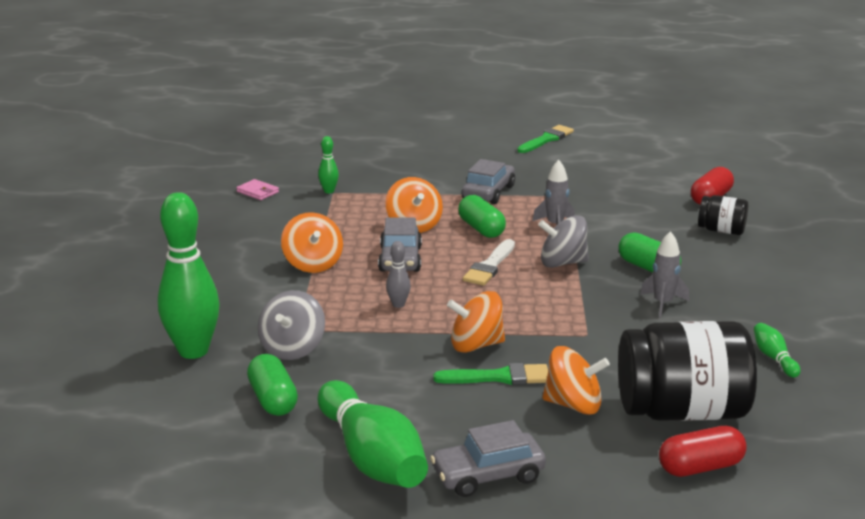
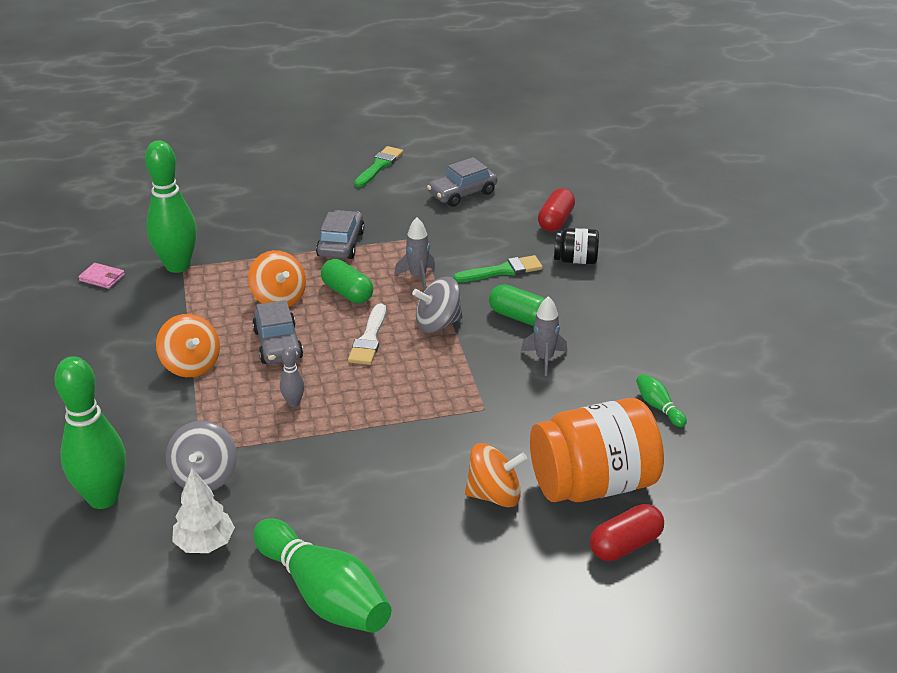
camera: 15 degrees left, 10 degrees up
green capsule [247,354,298,416] -> white tree [172,468,235,553]
green bowling pin [318,136,339,193] -> green bowling pin [145,141,197,273], size x2.28
grey car [430,420,546,497] -> grey car moved to [427,157,497,207]
green brush [433,363,548,385] -> green brush moved to [453,255,543,282]
orange spinning top [447,291,505,353] -> none
black jar [618,321,757,421] -> orange jar [530,398,664,502]

